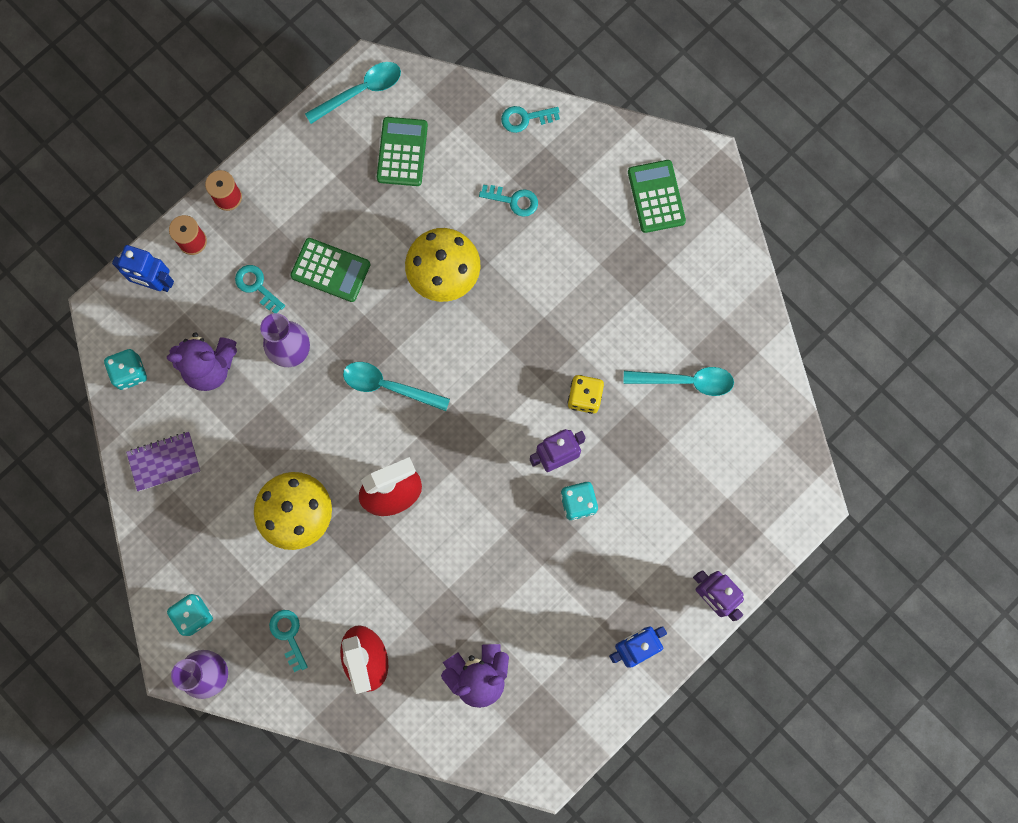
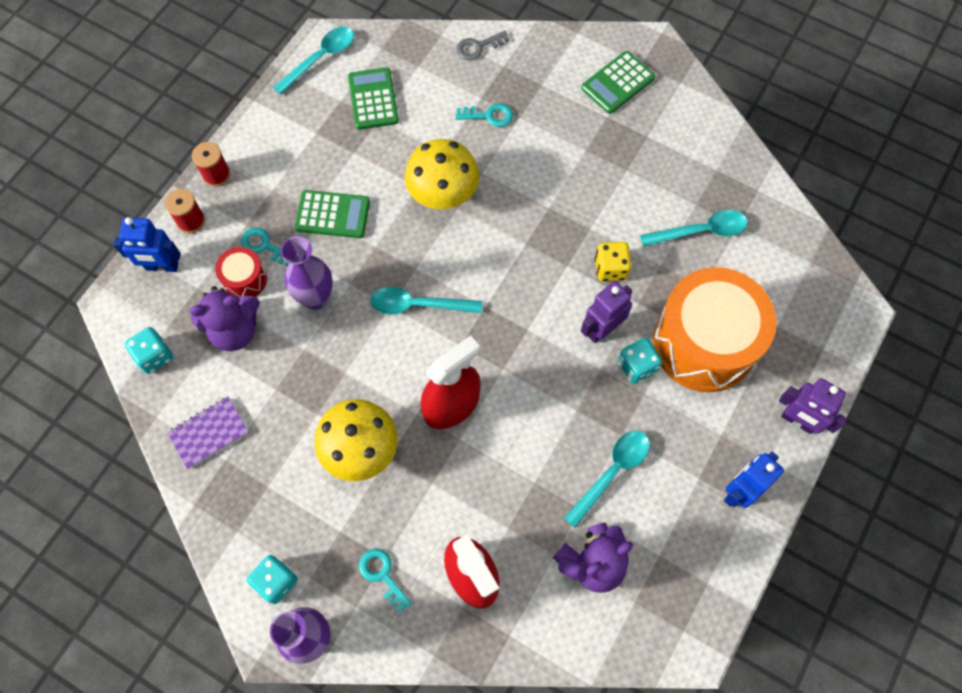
camera: 15 degrees left, 10 degrees down
turquoise key [501,106,560,133] -> grey key [456,31,510,60]
green calculator [628,160,686,233] -> green calculator turned 105 degrees counterclockwise [581,51,655,114]
none -> red drum [215,247,267,297]
none -> turquoise spoon [564,431,650,528]
none -> orange drum [653,267,777,392]

